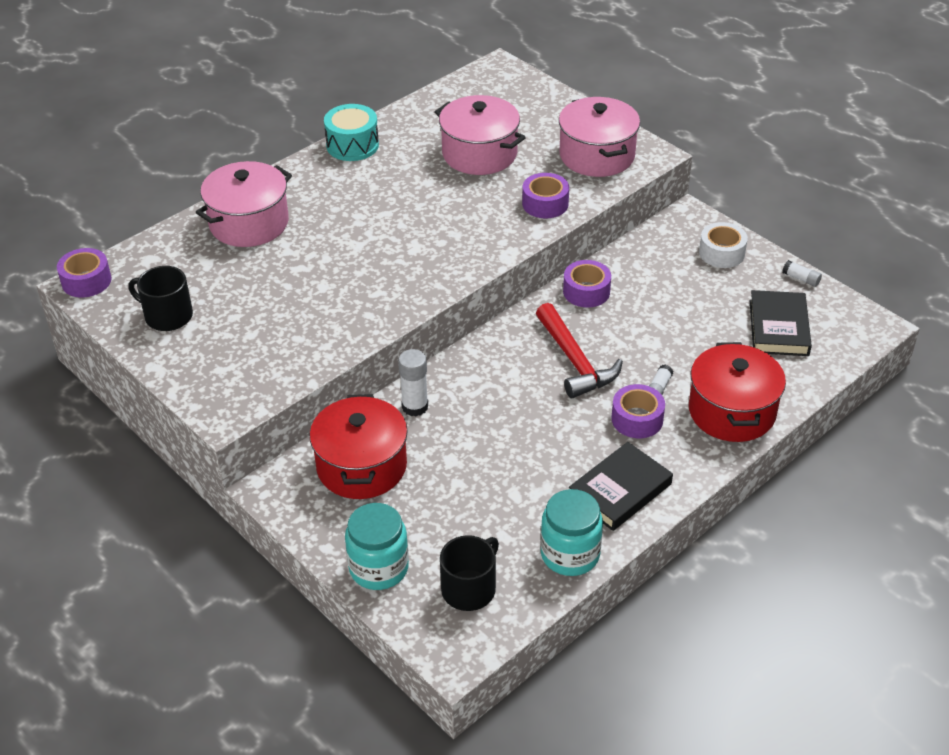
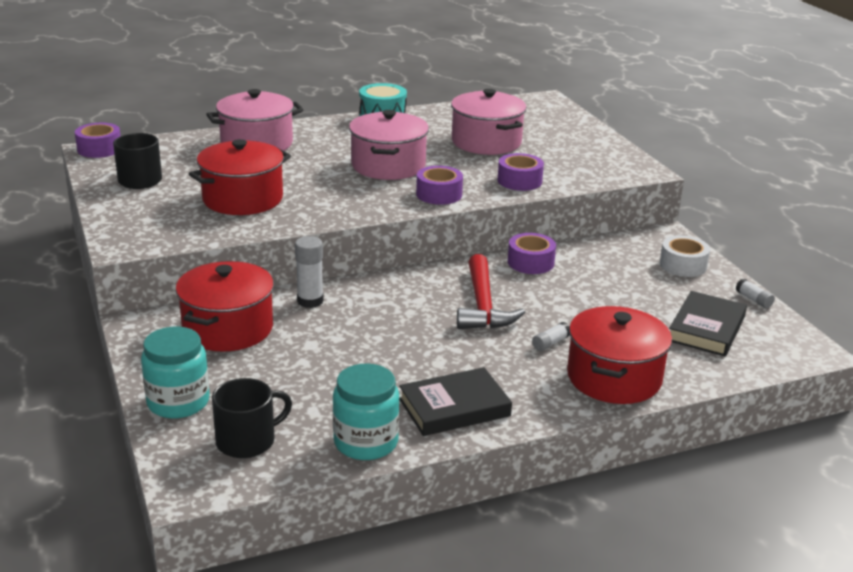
camera: 20 degrees right, 15 degrees down
pink pot [559,97,640,177] -> pink pot moved to [349,110,429,180]
purple tape [611,384,665,438] -> purple tape moved to [416,166,463,205]
none -> red pot [189,139,291,215]

